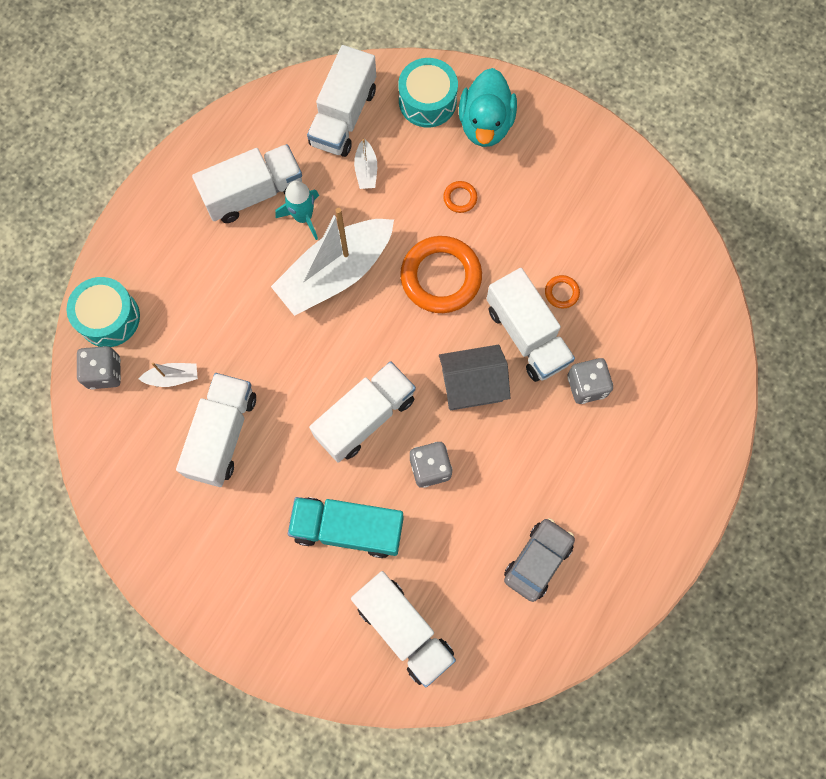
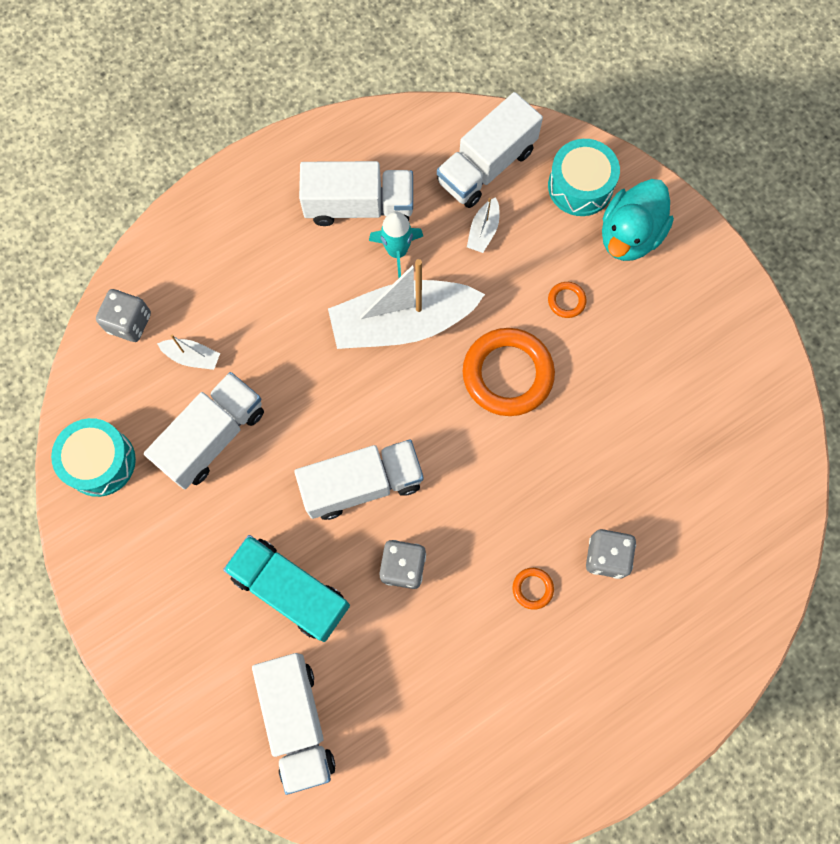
camera: 25 degrees right, 0 degrees up
turquoise drum [67,277,140,347] -> turquoise drum moved to [51,418,136,497]
grey house [439,344,510,410] -> none
white truck [486,268,575,382] -> none
grey car [504,518,575,602] -> none
orange ring [545,275,580,309] -> orange ring moved to [512,568,554,610]

